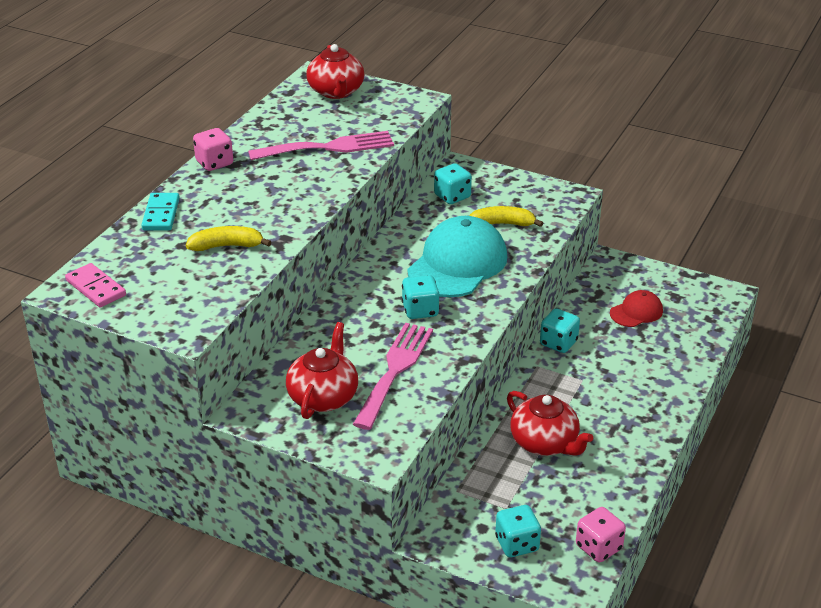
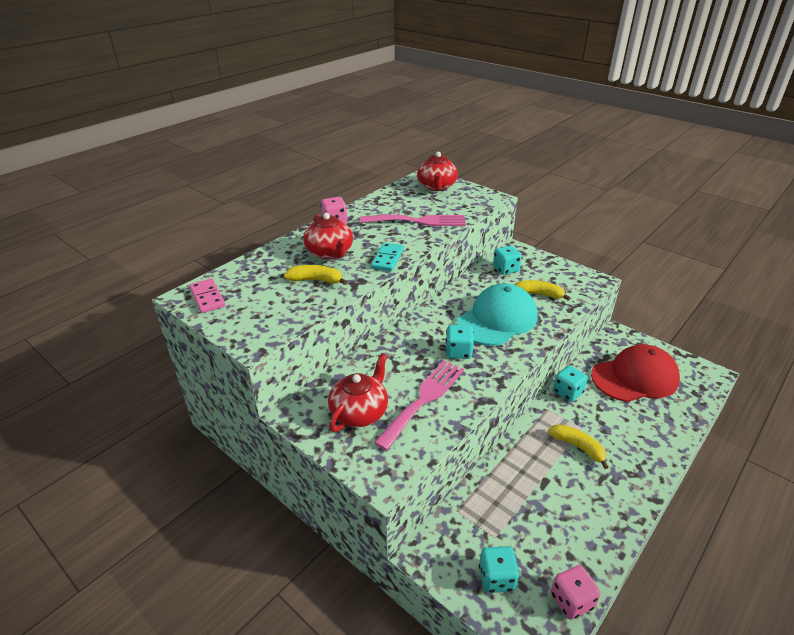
camera: 15 degrees right, 0 degrees up
turquoise domino [141,193,180,230] -> turquoise domino moved to [371,243,403,271]
red teapot [507,391,593,456] -> red teapot moved to [303,213,353,259]
red cap [610,290,663,327] -> red cap [591,344,680,402], size x1.98
none -> yellow banana [548,424,609,469]

